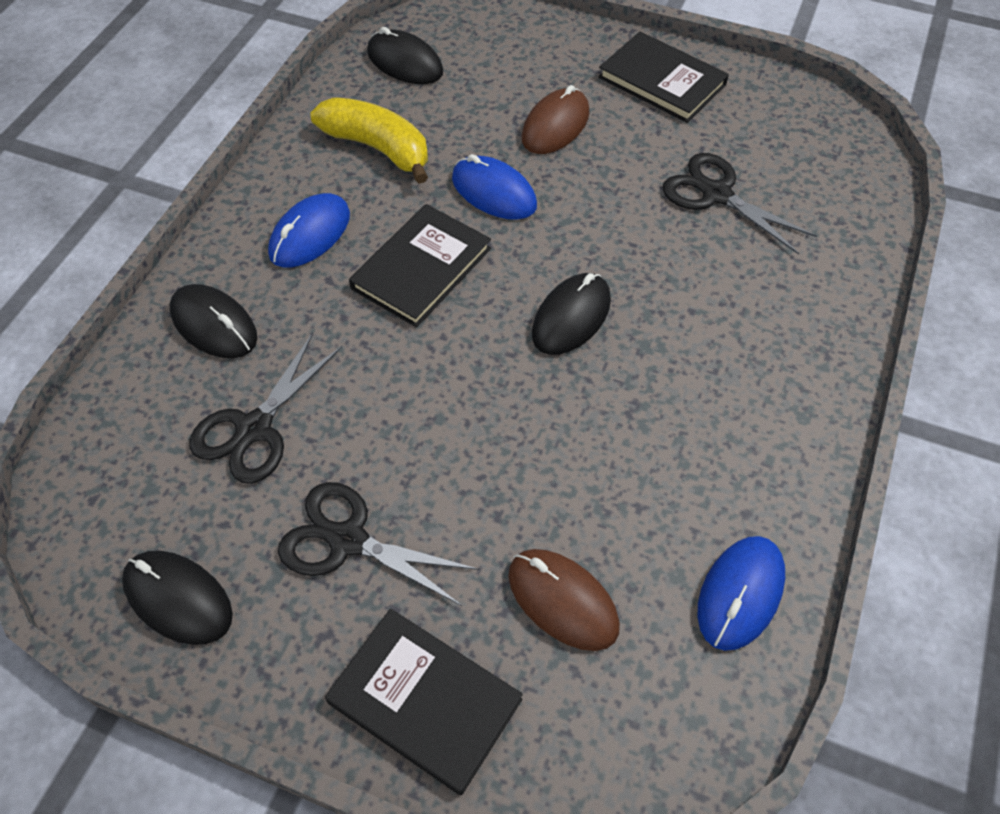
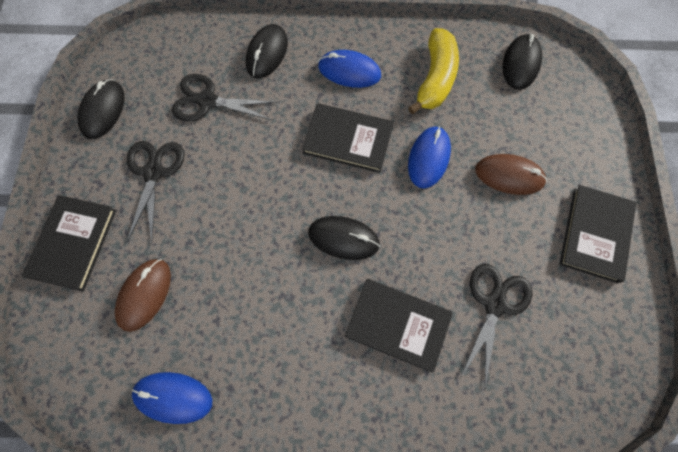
camera: 70 degrees right, 15 degrees up
none -> black book [345,279,453,372]

